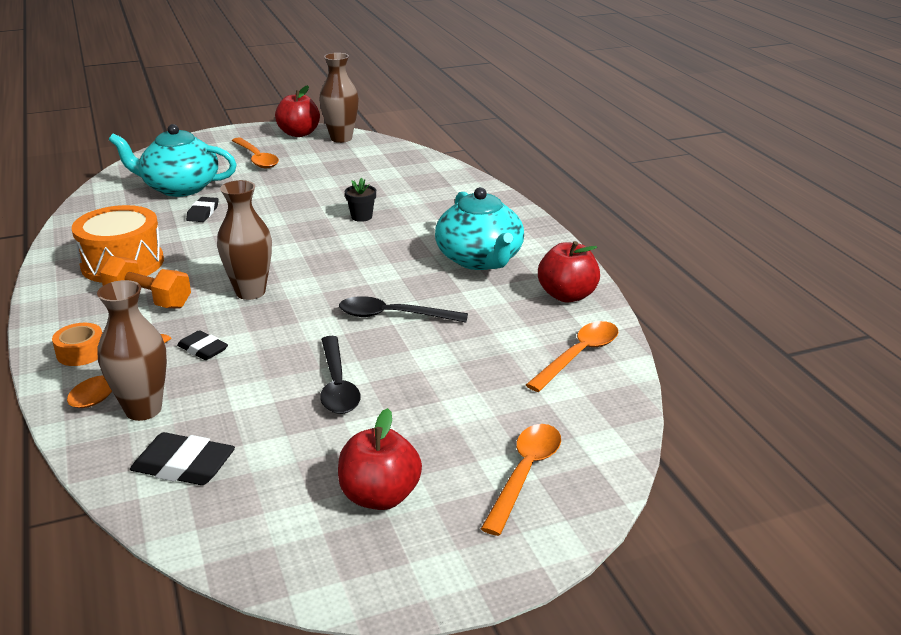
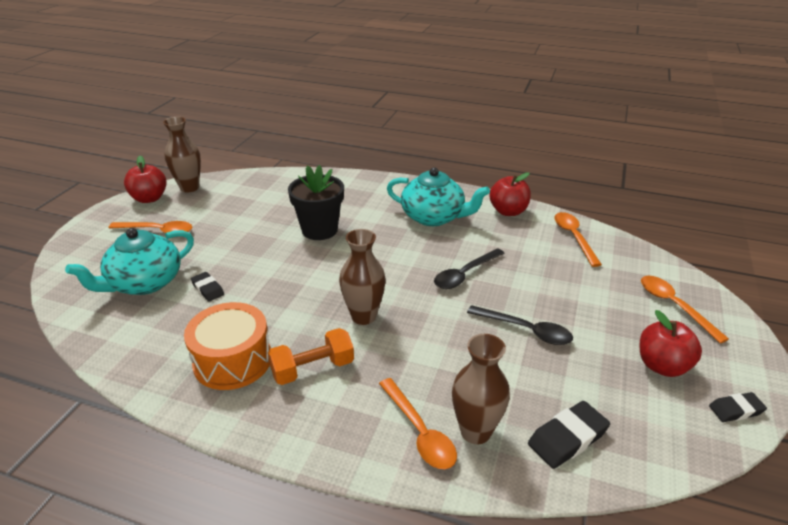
camera: 50 degrees left, 5 degrees up
orange tape [52,323,102,366] -> none
black eraser [177,330,228,360] -> black eraser moved to [709,392,767,422]
black flower pot [345,178,376,222] -> black flower pot [288,165,344,240], size x2.13

